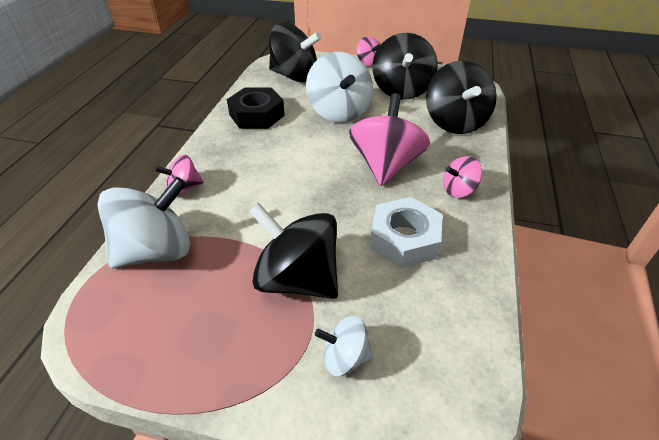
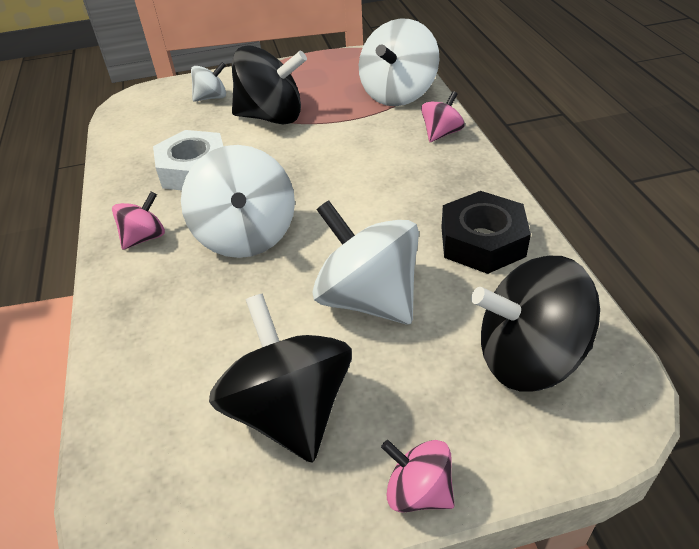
camera: 155 degrees right, 0 degrees up
pink spinning top [349,93,430,186] -> white spinning top [181,145,295,258]
black spinning top [426,60,497,134] -> none

